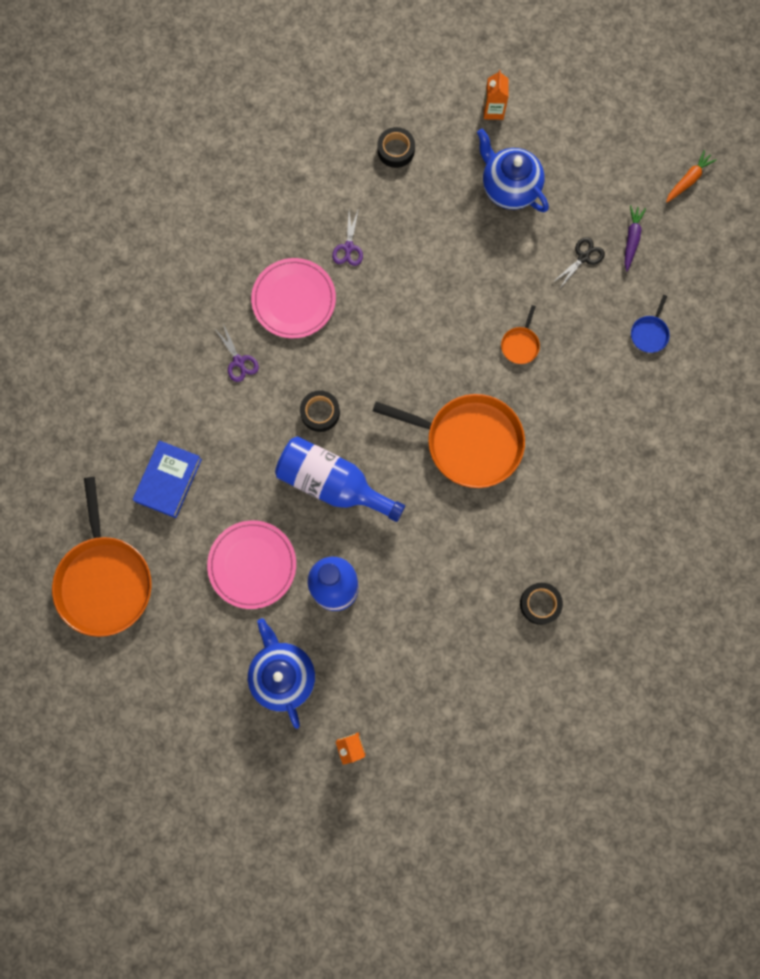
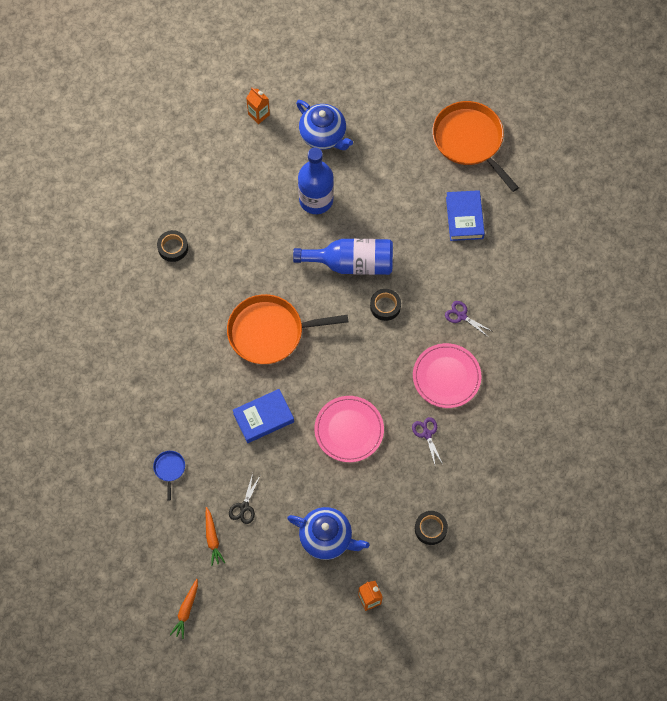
camera: 155 degrees right, 10 degrees down
pink plate [207,520,296,609] -> pink plate moved to [314,396,384,462]
orange pan [501,305,540,364] -> blue book [233,389,294,443]
purple carrot [624,205,646,271] -> orange carrot [206,507,225,566]

